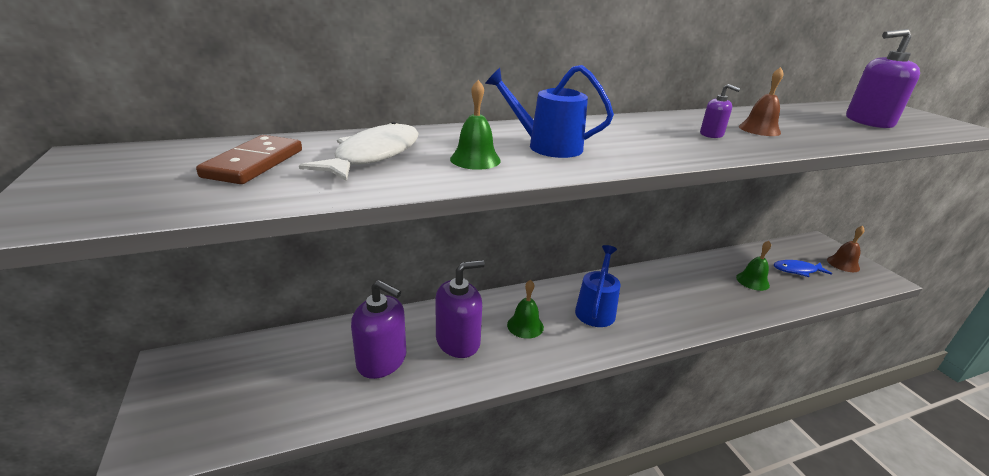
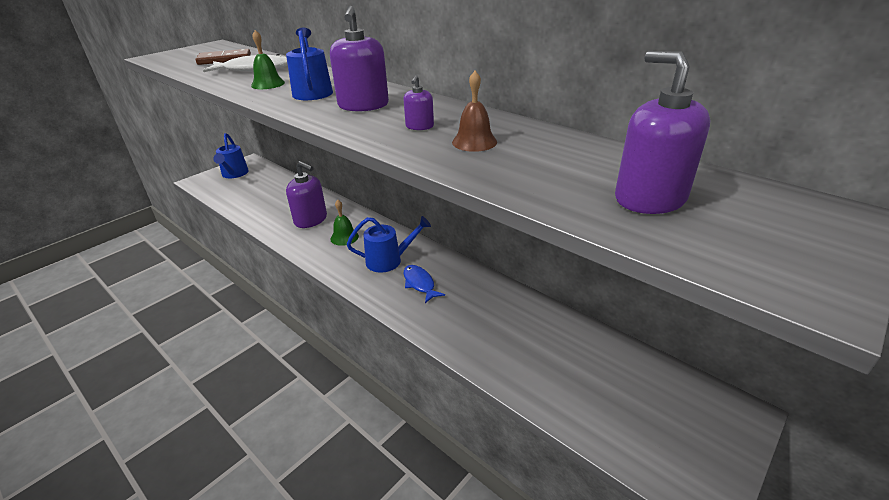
camera: 65 degrees right, 5 degrees up
purple soap dispenser [351,280,406,379] -> purple soap dispenser moved to [330,6,389,112]
green bell [736,241,771,291] -> none
blue fish [773,260,832,277] -> blue fish moved to [404,265,445,303]
brown bell [827,226,865,272] -> none
none -> blue watering can [213,133,249,178]

